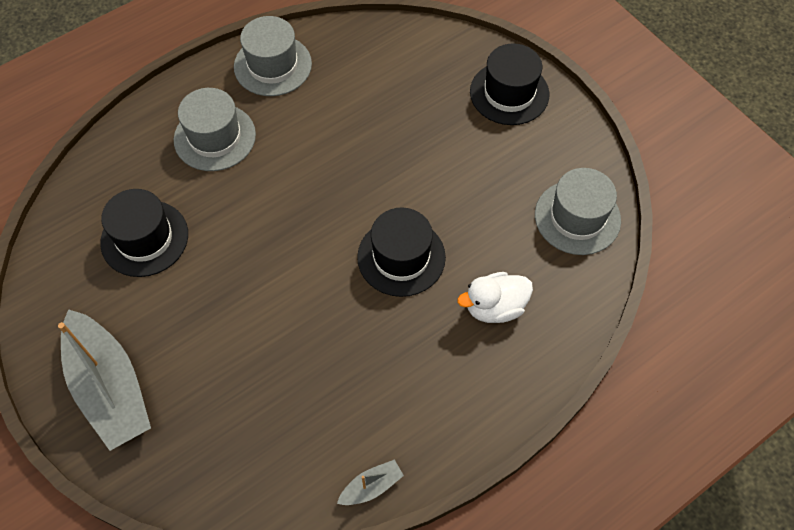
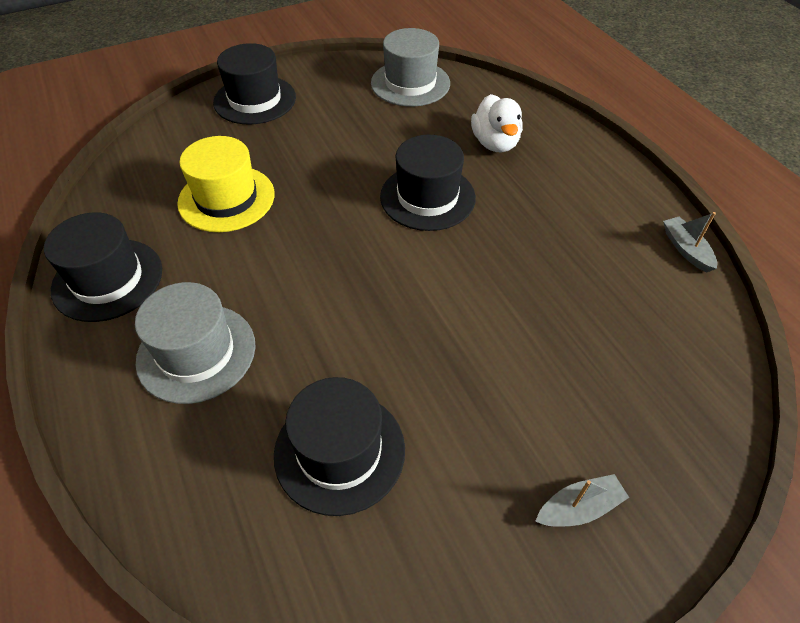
camera: 80 degrees left, 10 degrees down
grey boat [58,309,151,451] -> grey boat [535,474,629,527], size x0.42
grey hat [234,16,312,96] -> black hat [44,212,162,322]
none -> yellow hat [177,136,275,232]

